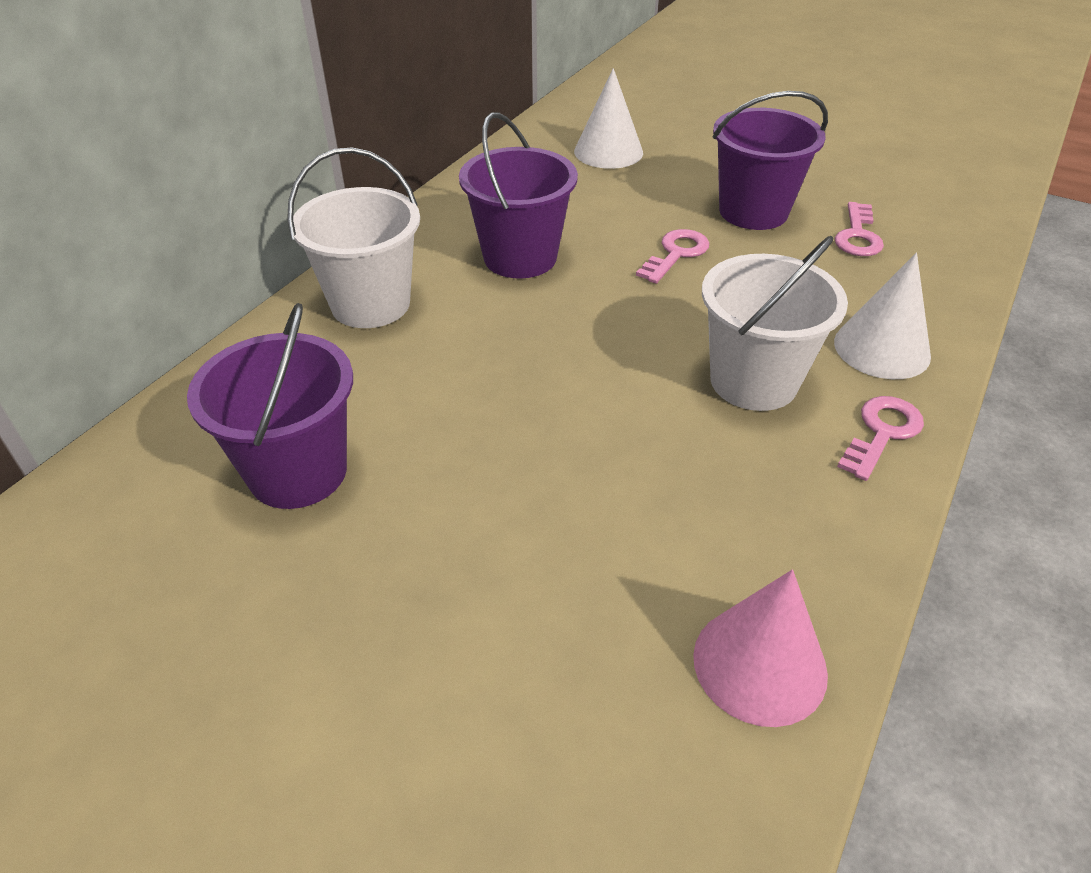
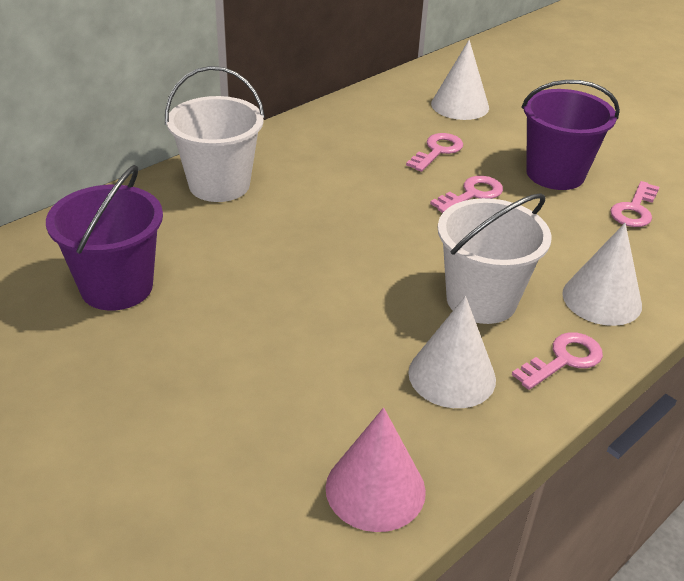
camera: 15 degrees right, 5 degrees down
purple bucket [459,112,578,279] -> none
none -> pink key [406,133,463,172]
none -> white cone [408,296,496,408]

